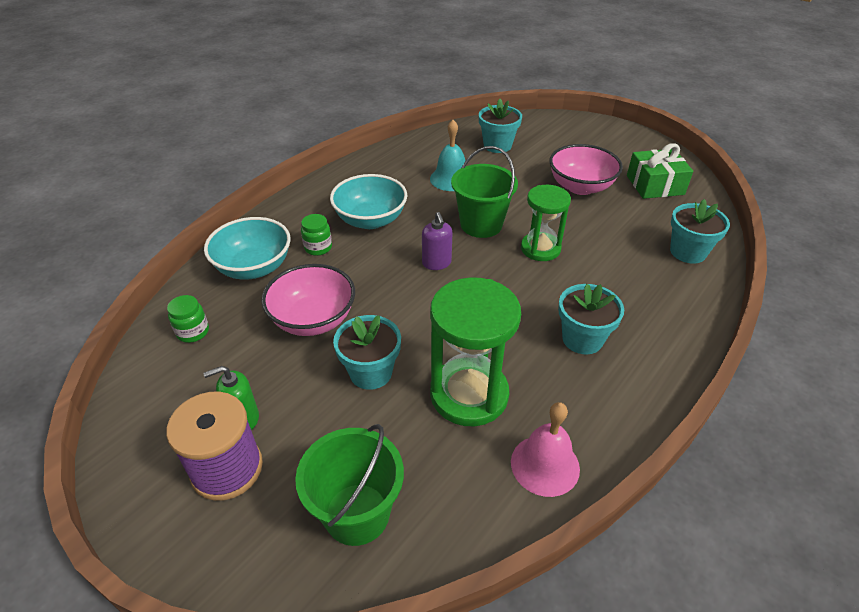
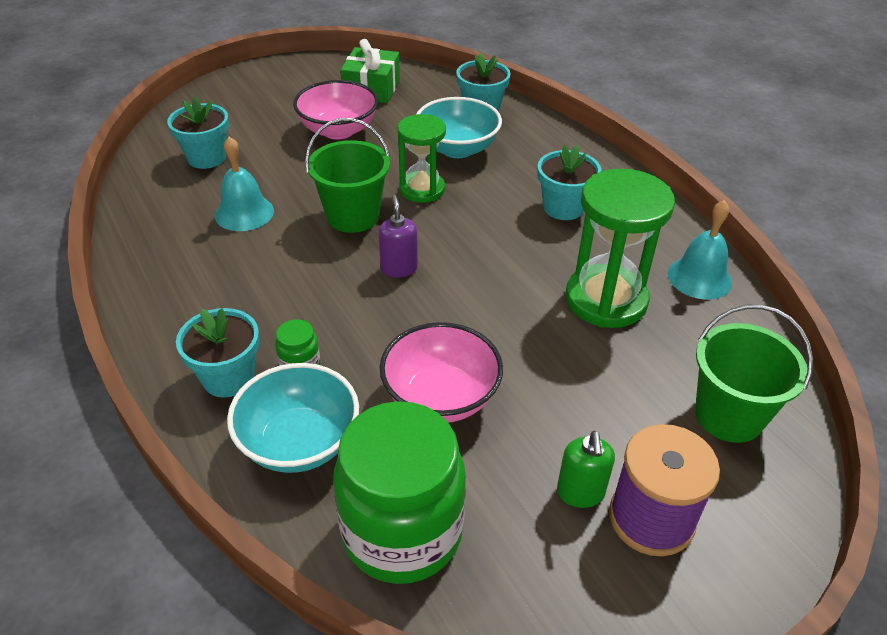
camera: 70 degrees left, 0 degrees up
green jar [167,295,209,343] -> green jar [333,401,466,584], size x2.48
turquoise bowl [330,174,407,229] -> turquoise bowl moved to [417,97,502,158]
turquoise flower pot [333,315,401,390] -> turquoise flower pot moved to [176,308,259,398]
purple soap dispenser [422,212,453,270] -> purple soap dispenser turned 105 degrees counterclockwise [379,195,418,278]
pink bell [511,402,580,497] -> turquoise bell [668,200,732,300]

